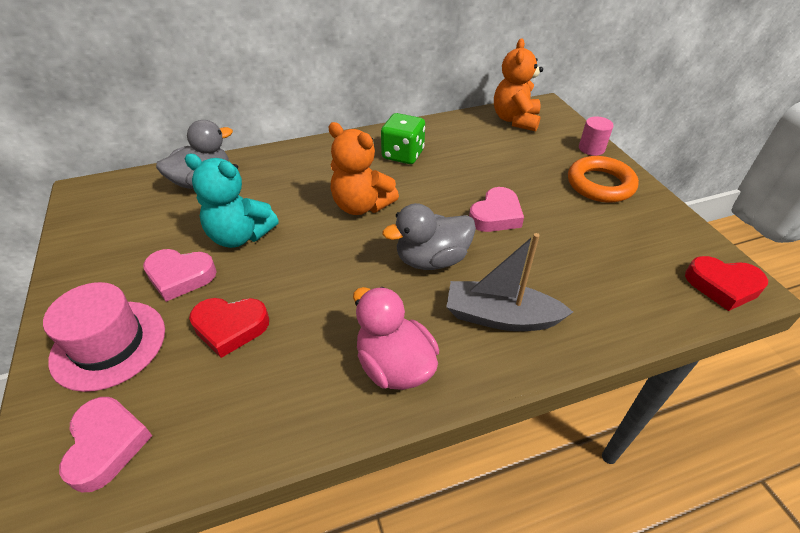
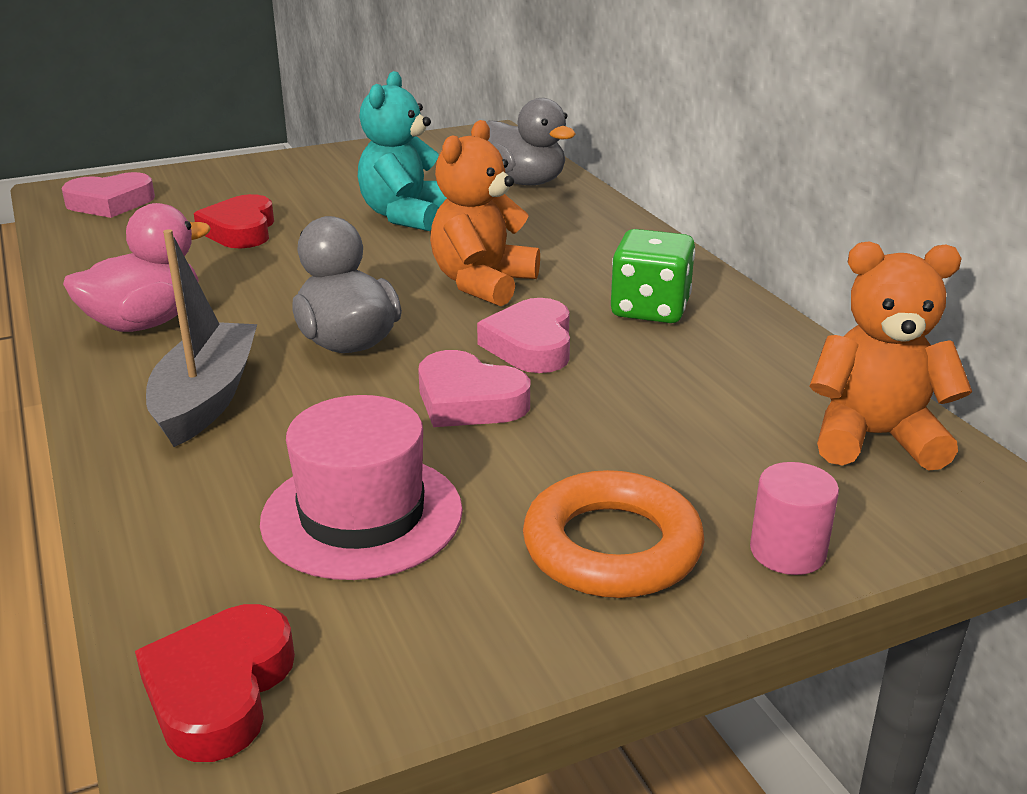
camera: 85 degrees right, 15 degrees down
pink hat [43,282,165,392] -> pink hat moved to [260,395,463,580]
pink heart [143,249,217,302] -> pink heart moved to [477,298,570,373]

